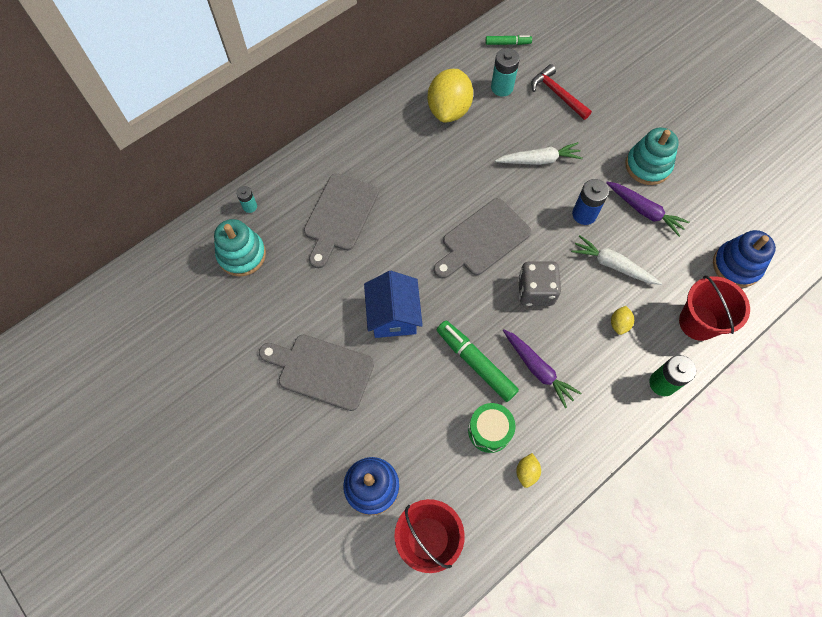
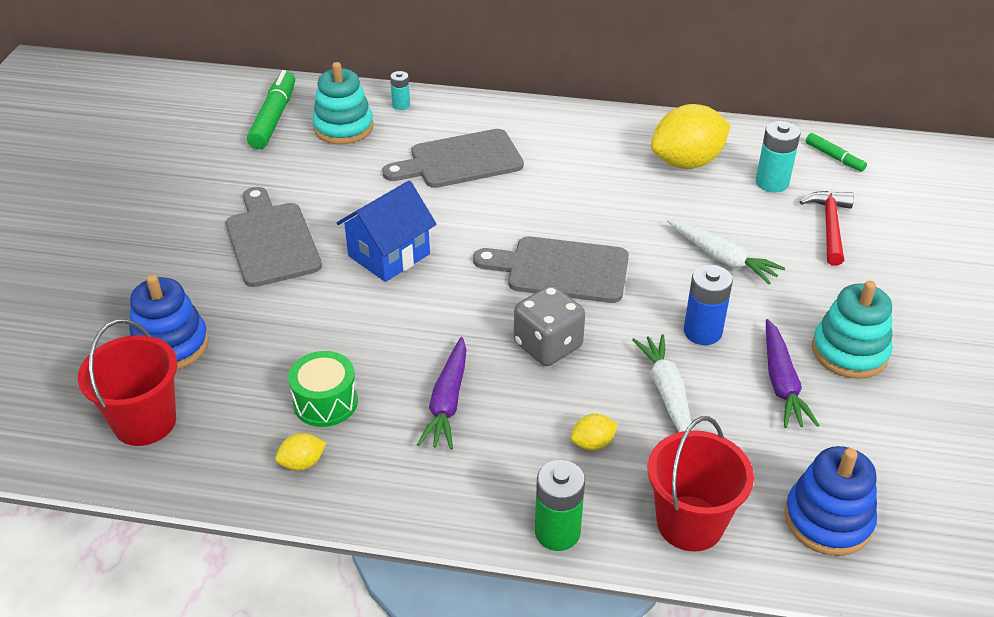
camera: 50 degrees right, 25 degrees down
green marker [437,321,519,402] -> green marker moved to [247,70,295,149]

